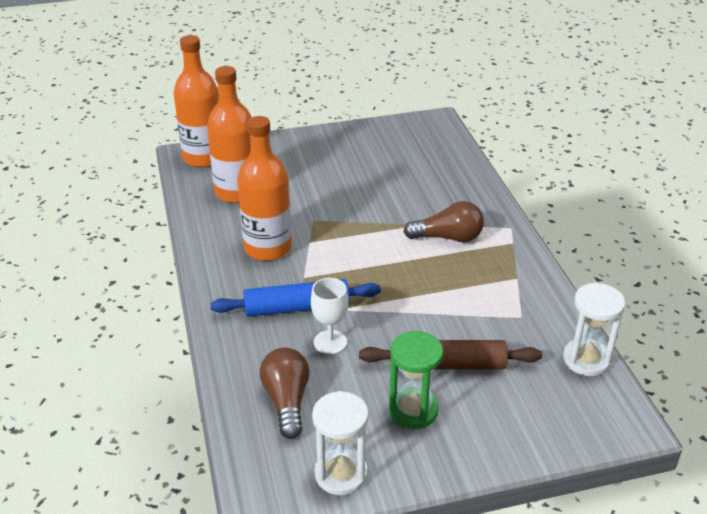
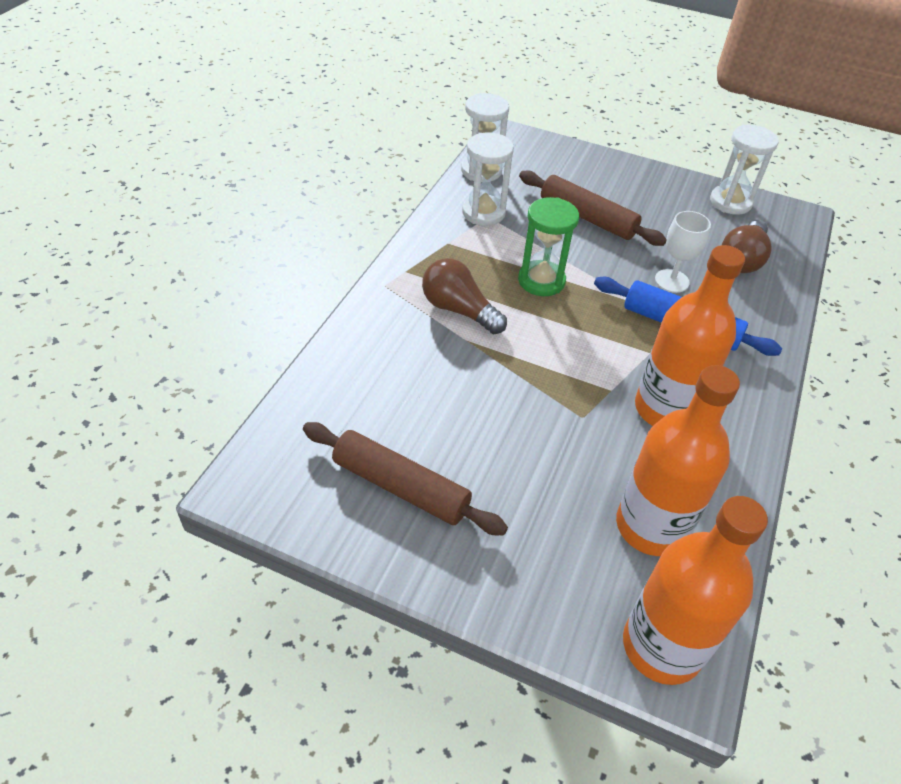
camera: 145 degrees left, 10 degrees up
green hourglass [389,331,443,429] -> green hourglass moved to [518,197,579,296]
none -> brown rolling pin [303,422,508,535]
none -> white hourglass [462,133,514,226]

